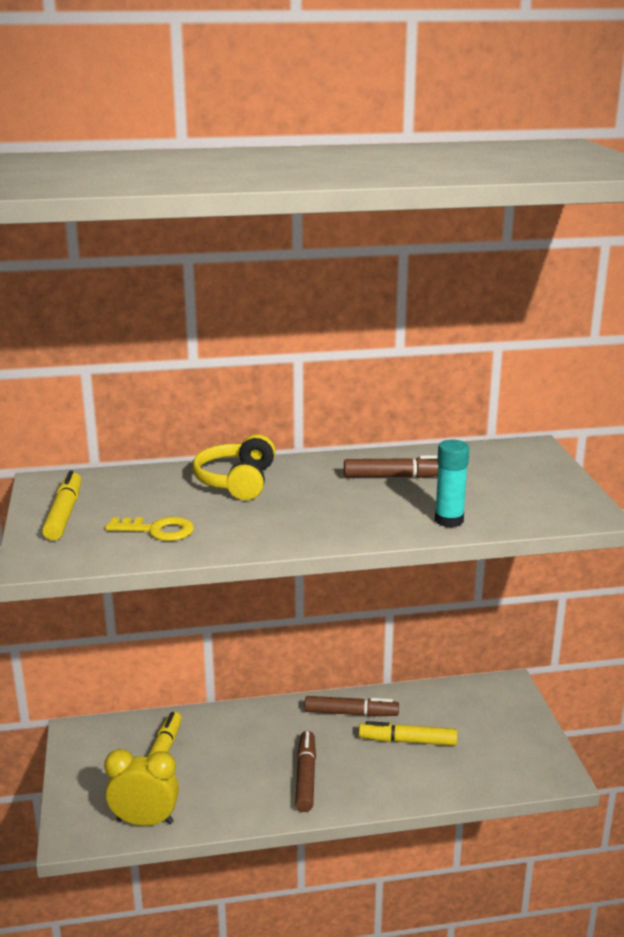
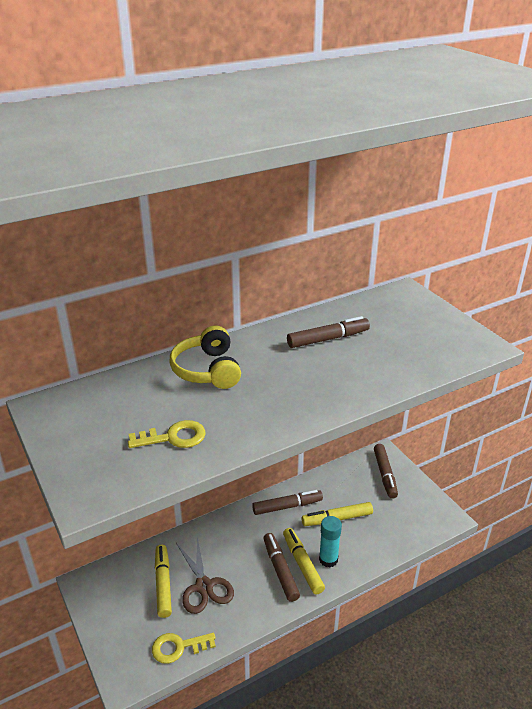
camera: 20 degrees left, 10 degrees up
yellow marker [42,471,81,540] -> yellow marker moved to [283,528,325,595]
yellow clock [104,749,179,826] -> yellow key [152,633,216,664]
turquoise glue stick [435,439,469,527] -> turquoise glue stick moved to [319,516,342,568]
none -> brown scissors [176,536,234,614]
none -> brown marker [374,444,398,499]

